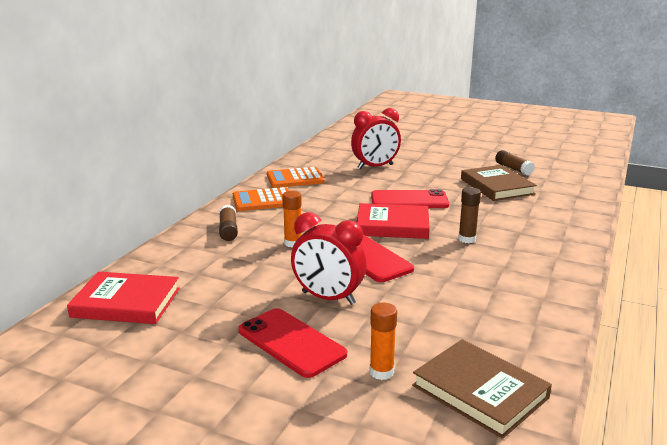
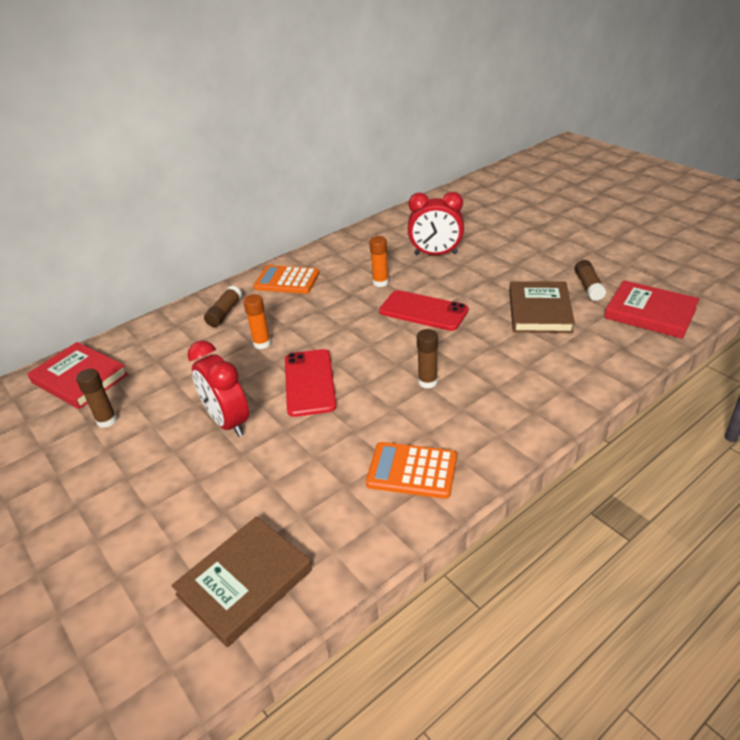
camera: 30 degrees right, 15 degrees up
red phone [238,308,347,378] -> none
orange calculator [267,167,325,188] -> orange calculator moved to [366,442,457,499]
red book [356,203,430,239] -> red book moved to [604,280,700,339]
orange glue stick [370,303,397,380] -> orange glue stick moved to [369,236,389,287]
brown book [412,339,552,439] -> brown book turned 60 degrees clockwise [171,516,312,647]
none -> brown glue stick [76,369,117,428]

